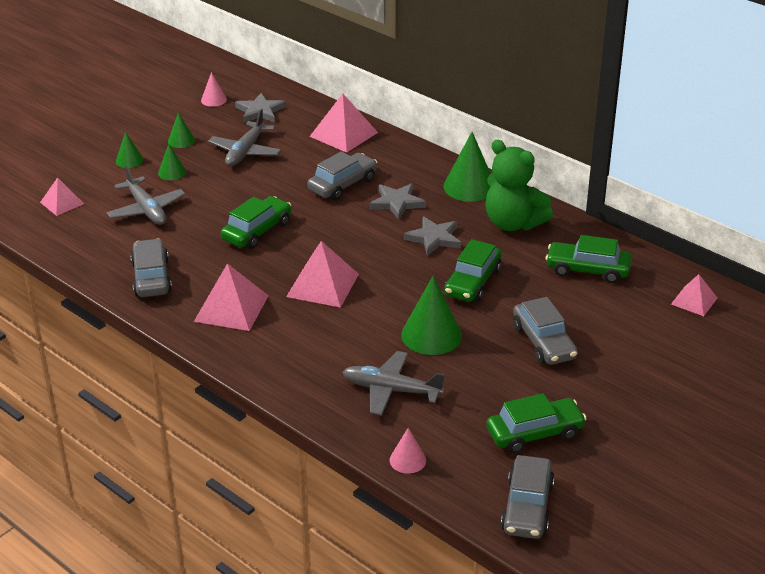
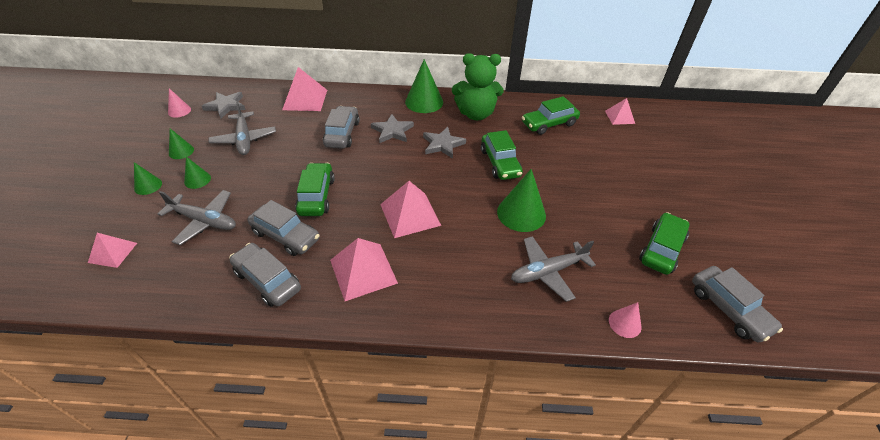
camera: 40 degrees left, 10 degrees up
grey car [513,297,578,365] -> grey car moved to [247,200,320,256]

